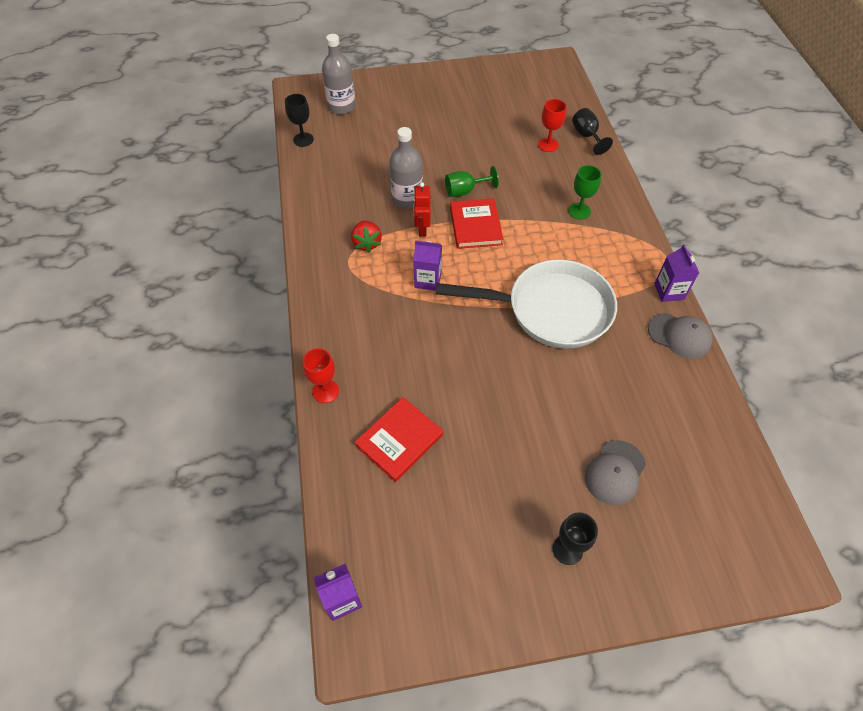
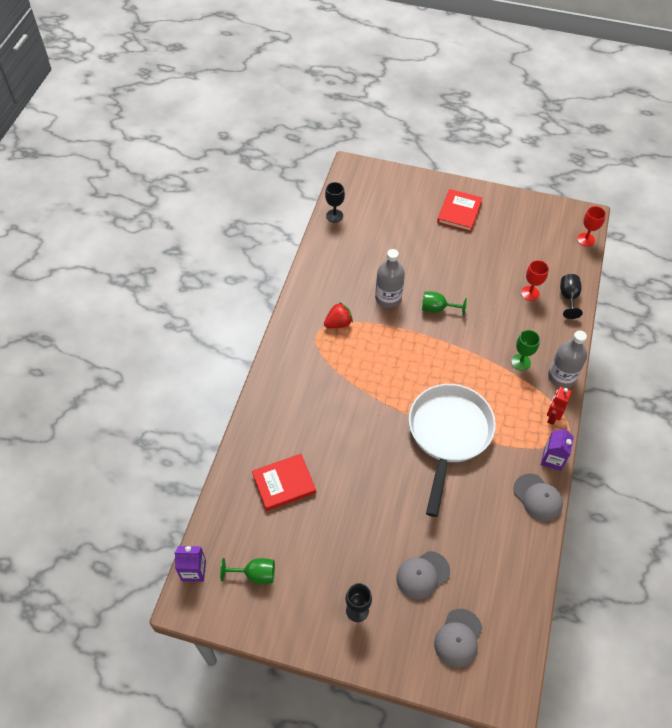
camera: 25 degrees right, 0 degrees up
red goblet [303,348,339,403] -> red goblet moved to [577,206,606,247]
grey bottle [322,34,356,115] -> grey bottle moved to [548,331,587,388]
red strawberry [351,220,382,253] -> red strawberry turned 135 degrees counterclockwise [324,302,353,328]
purple carton [413,240,442,291] -> none
red robot [414,182,430,237] -> red robot moved to [547,387,572,425]
white pan [436,260,617,349] -> white pan turned 105 degrees counterclockwise [409,384,496,517]
red book [450,198,504,249] -> red book moved to [437,189,482,232]
none -> green goblet [220,558,275,584]
none -> grey cap [434,609,482,668]

